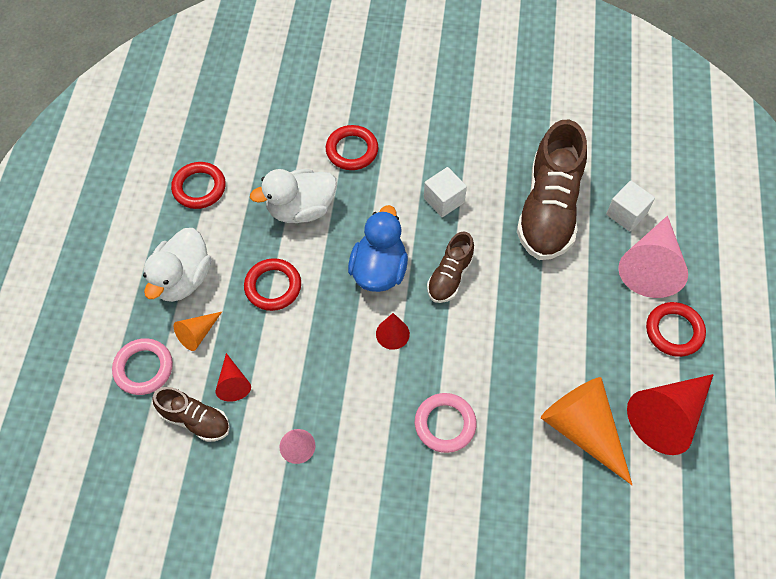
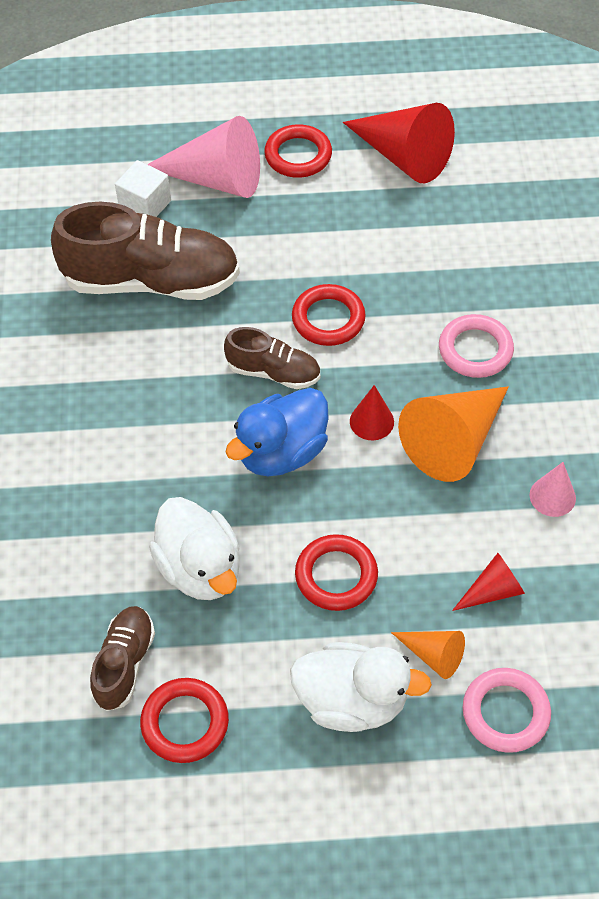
camera: 100 degrees left, 5 degrees down
brown shoe [152,387,230,442] -> brown shoe moved to [90,606,155,711]
red ring [326,125,378,170] -> red ring moved to [292,284,366,346]
blue duck [348,205,408,292] -> blue duck turned 45 degrees counterclockwise [226,388,329,476]
white cube [424,167,467,217] -> none
orange cone [541,377,632,485] -> orange cone moved to [398,387,509,482]

